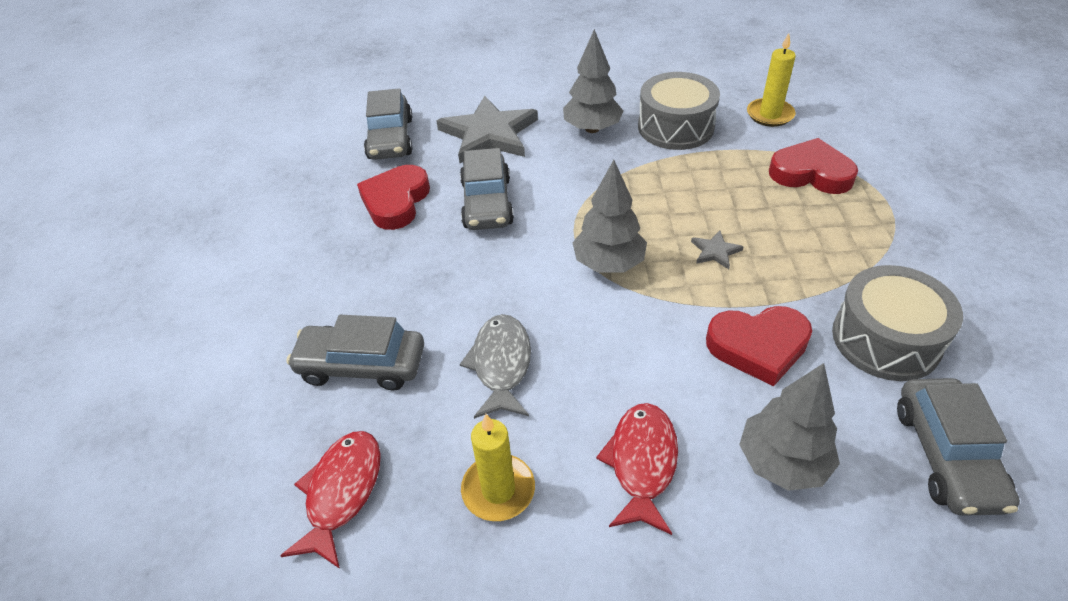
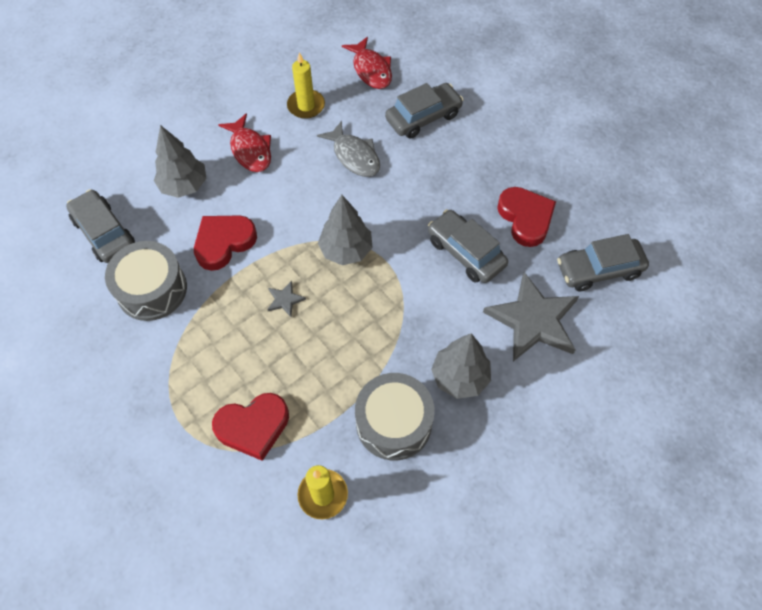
camera: 140 degrees right, 15 degrees up
grey car [364,88,412,160] -> grey car turned 60 degrees counterclockwise [557,234,649,292]

